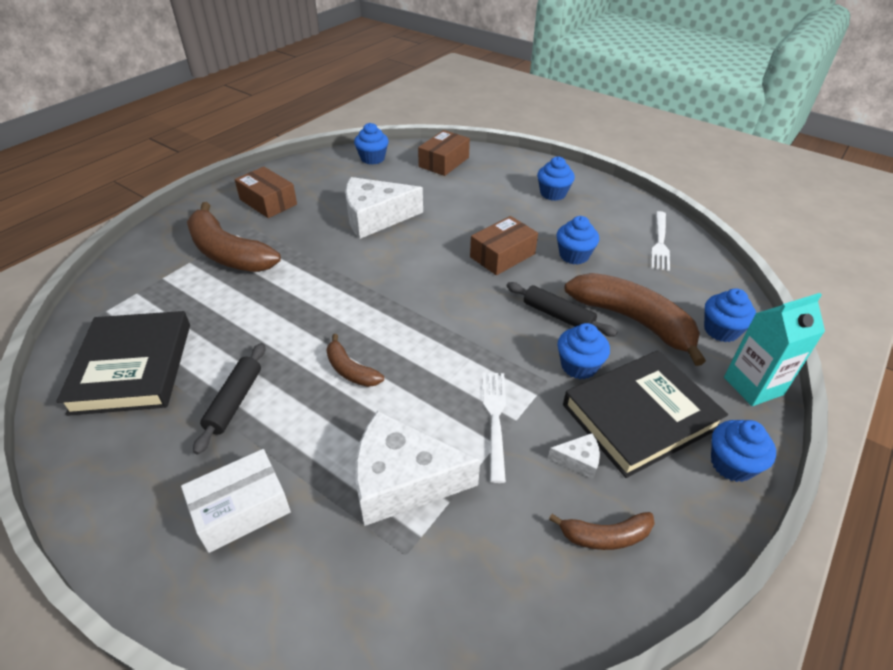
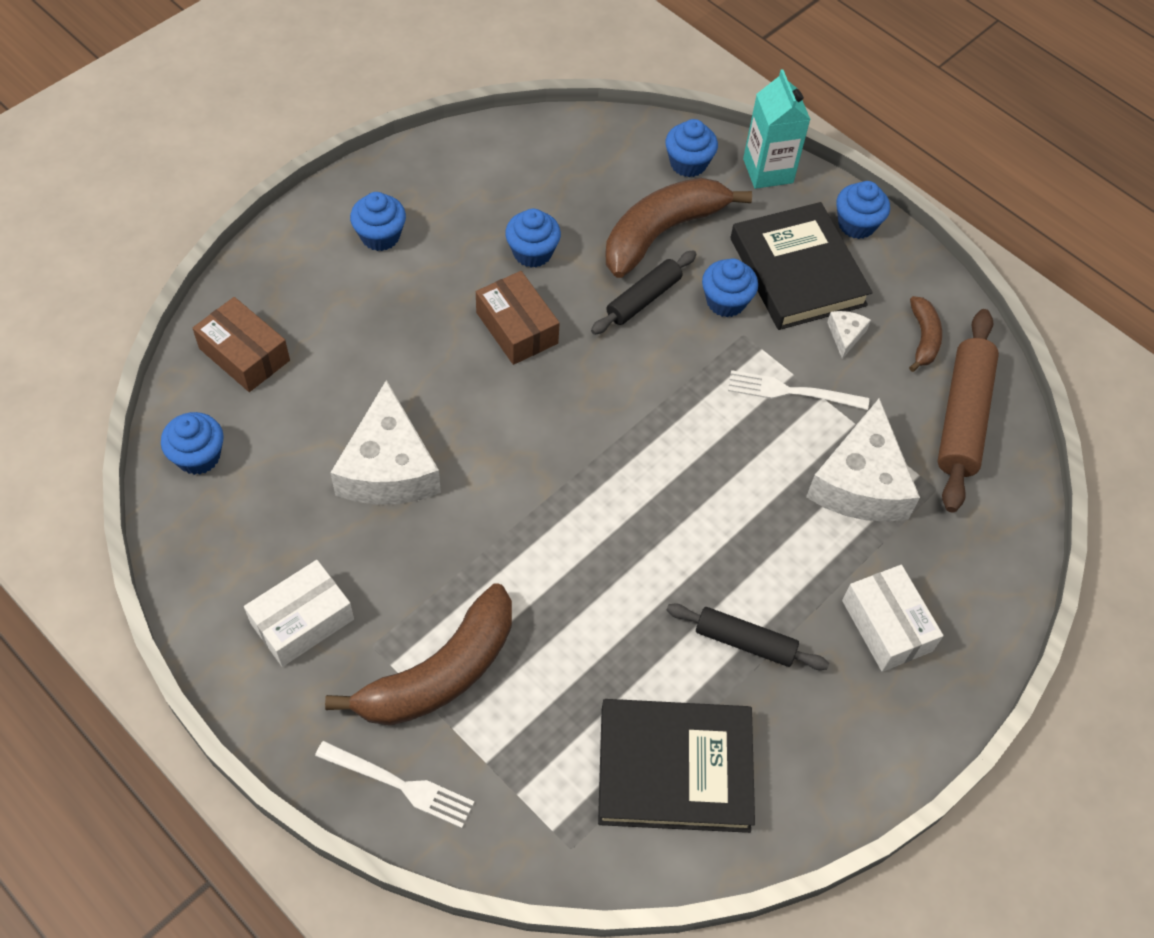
camera: 85 degrees left, 15 degrees up
brown box [234,167,297,218] -> white box [244,560,354,667]
brown banana [326,334,384,387] -> none
white fork [651,211,670,271] -> white fork moved to [315,741,474,828]
none -> brown rolling pin [938,309,999,513]

